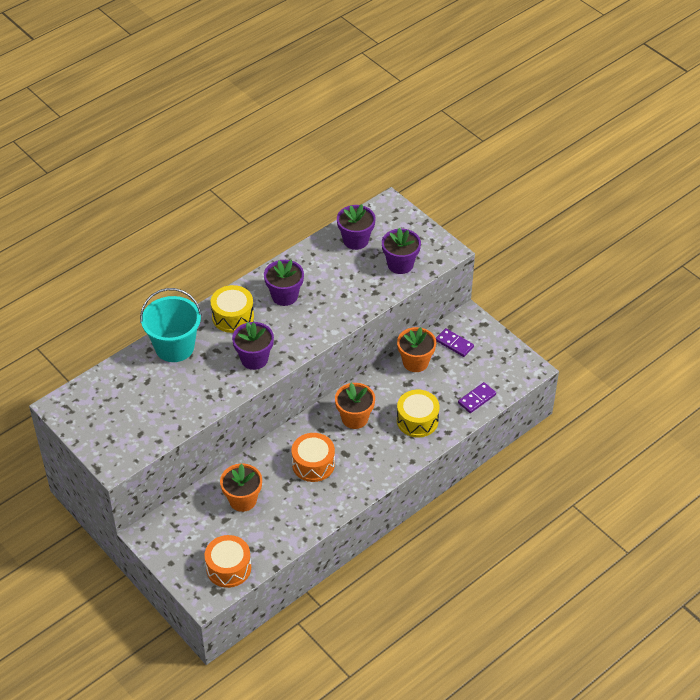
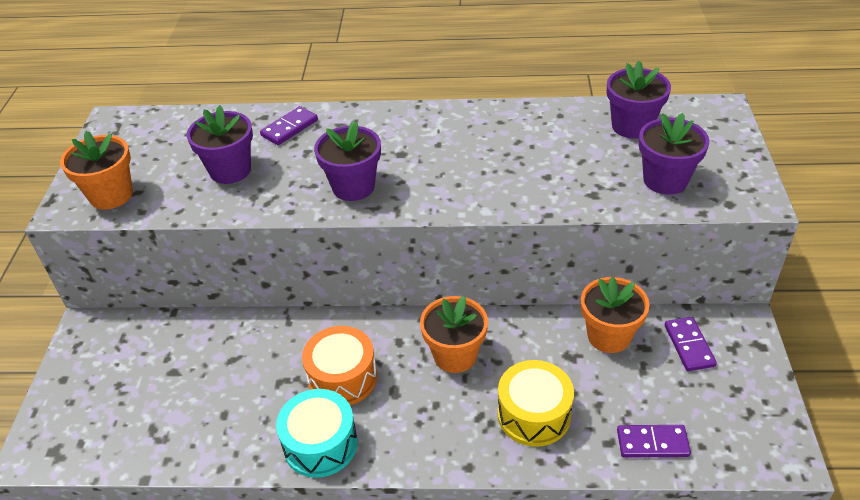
camera: 45 degrees right, 5 degrees down
turquoise bucket [140,288,202,362] -> purple domino [260,106,318,145]
orange drum [204,535,251,588] -> none
yellow drum [211,285,254,333] -> none
orange flower pot [220,463,262,512] -> orange flower pot moved to [60,131,133,210]
purple flower pot [264,260,304,306] -> purple flower pot moved to [187,105,253,184]
none -> turquoise drum [276,389,358,478]

